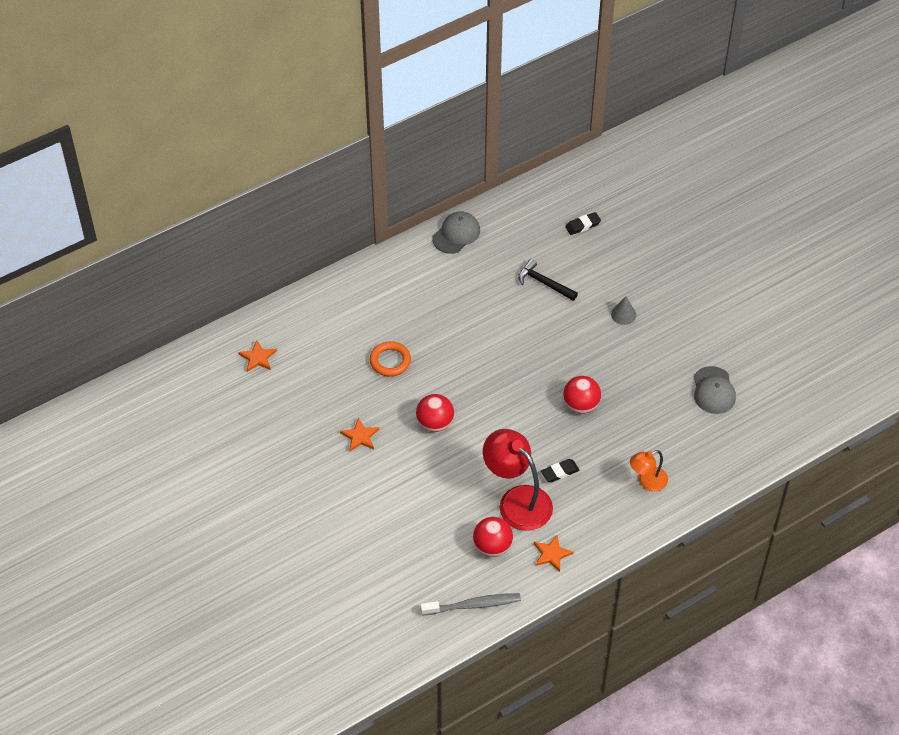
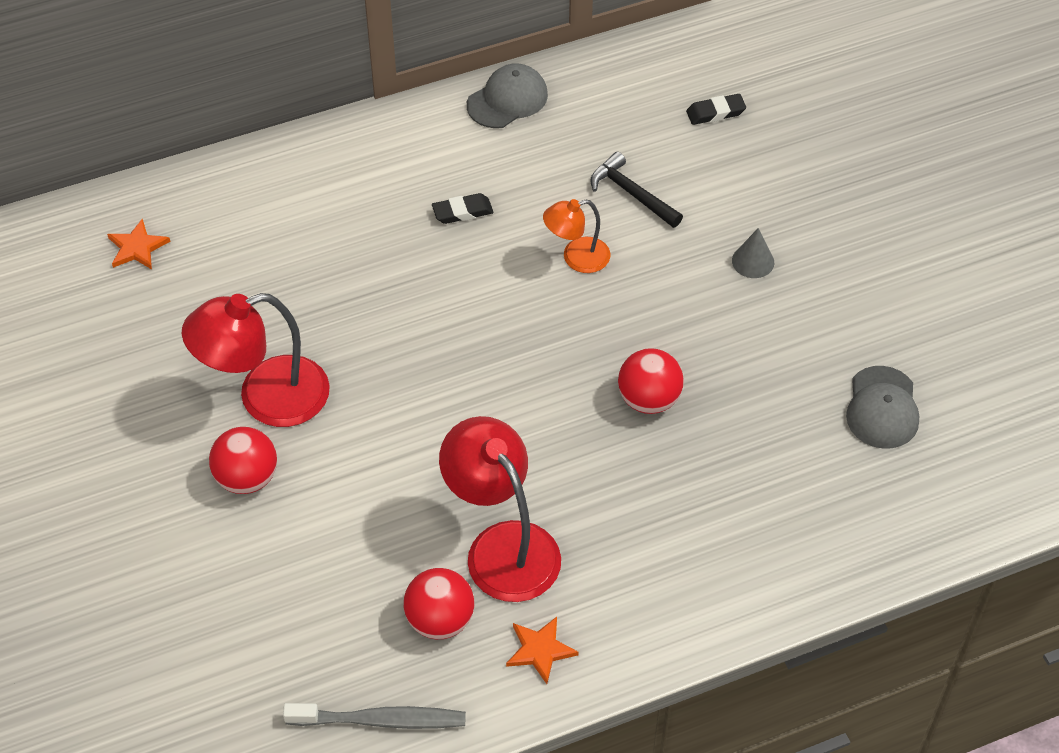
camera: 10 degrees right, 0 degrees up
orange star [340,418,379,451] -> red lamp [182,293,330,427]
orange ring [370,341,411,377] -> none
red ball [416,394,454,432] -> red ball moved to [209,427,277,494]
black eraser [541,459,579,483] -> black eraser moved to [432,193,493,224]
orange lamp [630,450,668,492] -> orange lamp moved to [543,199,611,273]

